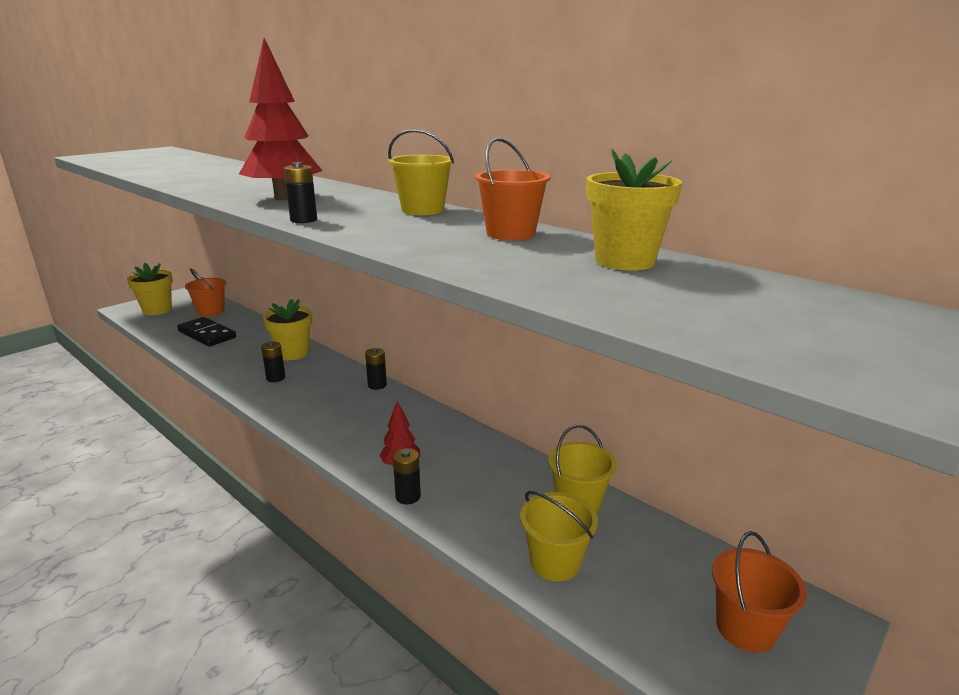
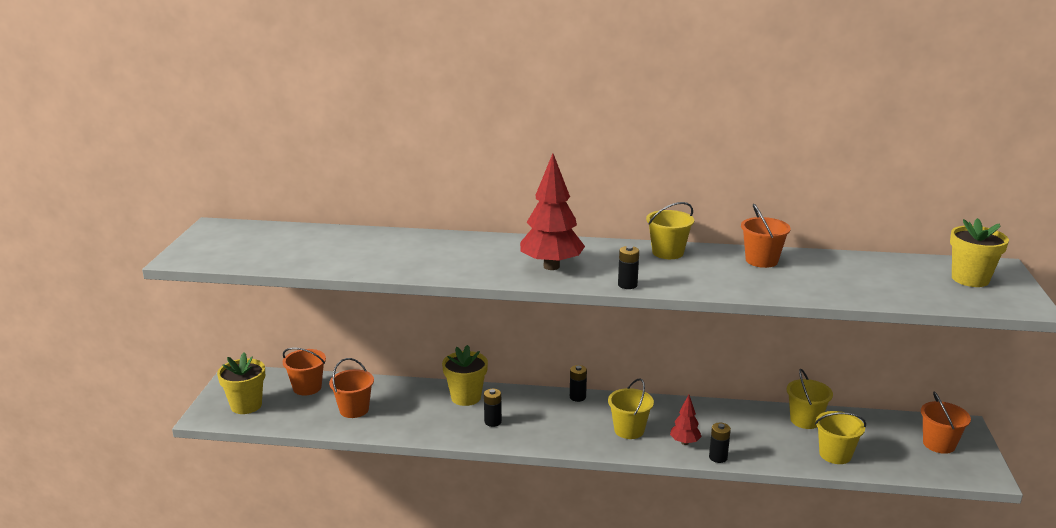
camera: 35 degrees left, 0 degrees up
black domino [177,317,236,347] -> orange bucket [329,358,374,418]
yellow flower pot [587,149,682,271] -> yellow flower pot moved to [950,218,1009,287]
none -> yellow bucket [608,378,654,439]

